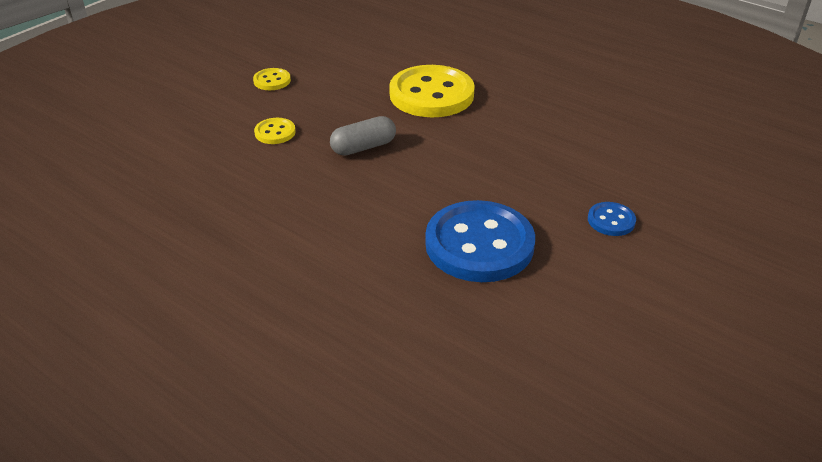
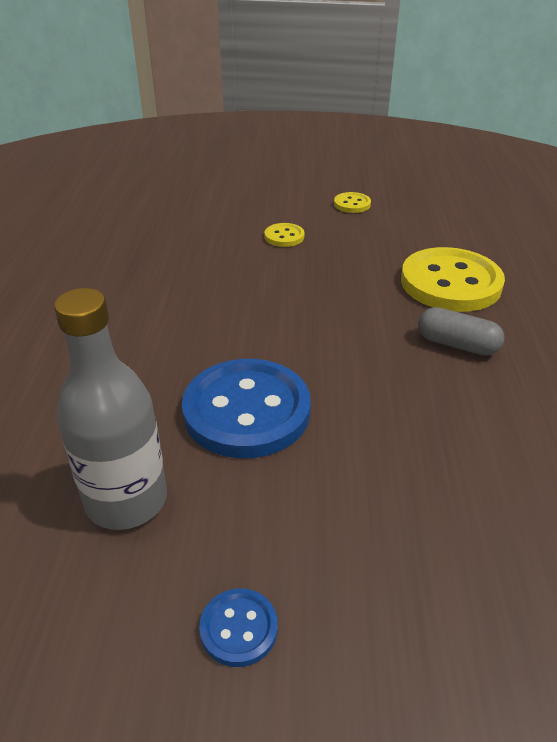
camera: 55 degrees right, 0 degrees up
grey capsule [330,116,396,156] -> grey capsule moved to [418,307,504,356]
blue button [588,202,636,236] -> blue button moved to [199,589,278,667]
none -> grey bottle [54,288,167,530]

